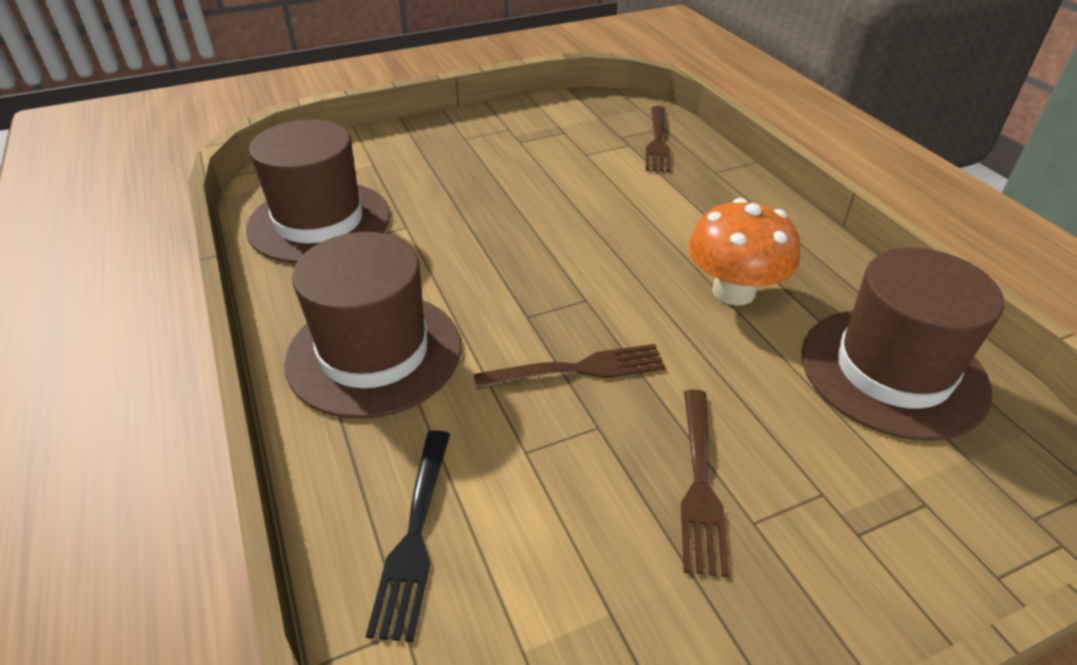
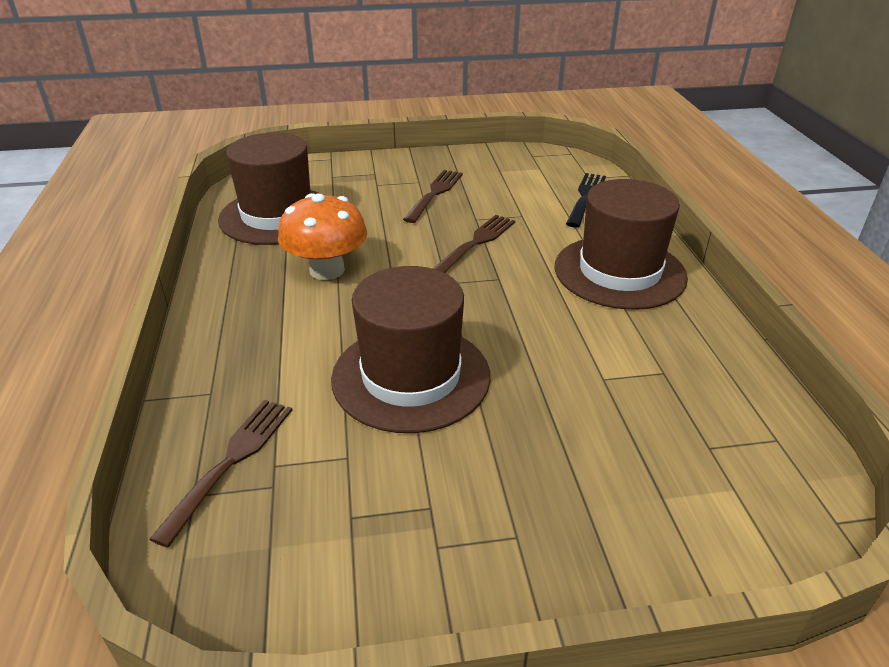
camera: 165 degrees left, 5 degrees down
brown hat [246,119,390,264] -> brown hat moved to [331,266,490,433]
brown fork [474,344,666,389] -> brown fork turned 120 degrees clockwise [433,215,515,273]

